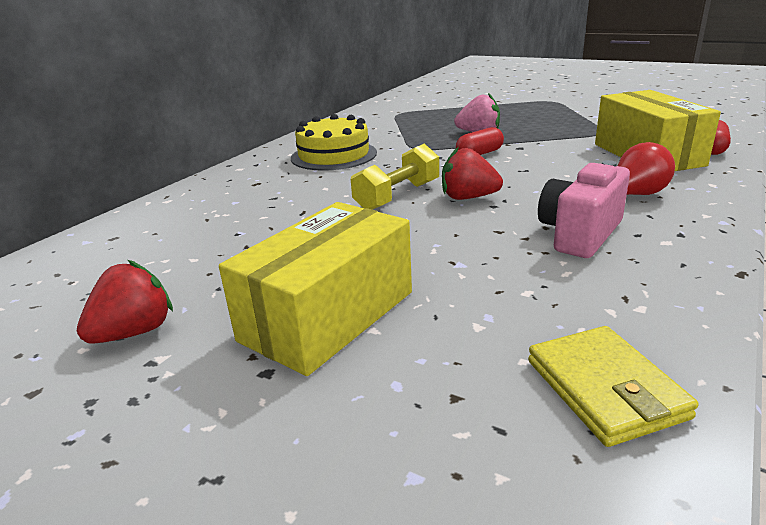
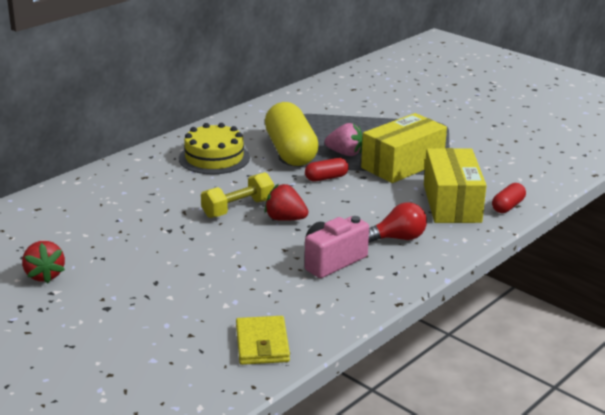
camera: 10 degrees right, 0 degrees up
red strawberry [77,260,173,344] -> red strawberry turned 105 degrees clockwise [22,241,65,283]
yellow box [219,202,412,376] -> yellow box moved to [361,113,447,183]
none -> yellow capsule [265,102,319,166]

